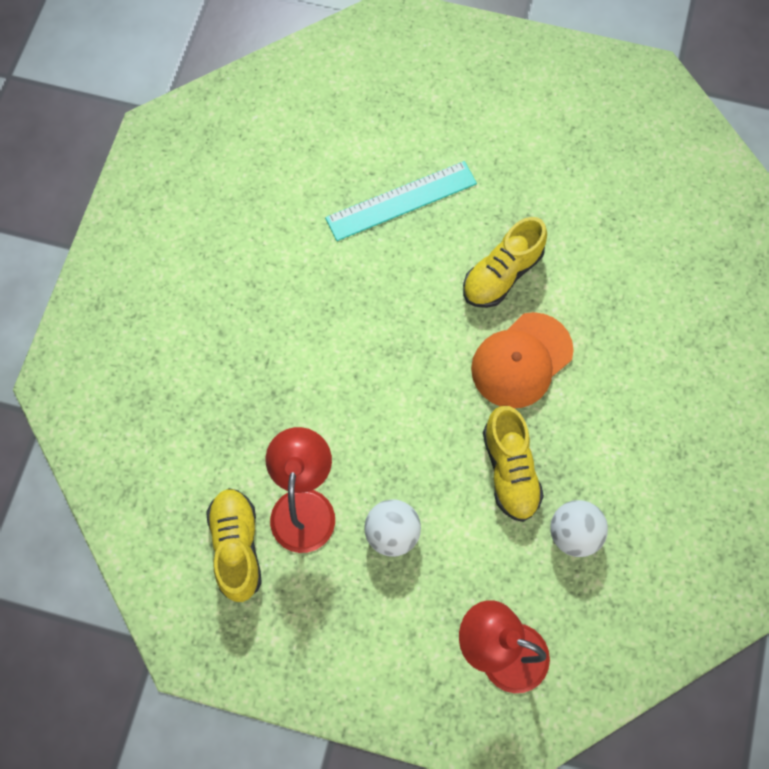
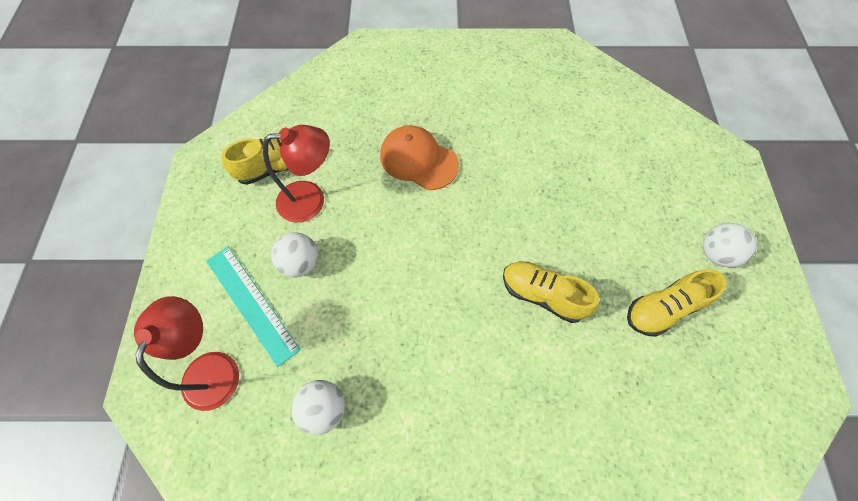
camera: 75 degrees right, 5 degrees down
turquoise ruler [325,161,477,241] -> turquoise ruler moved to [206,247,301,367]
orange cap [471,312,574,408] -> orange cap moved to [380,125,459,190]
yellow shoe [483,406,544,522] -> yellow shoe moved to [627,269,727,337]
none -> white ball [703,223,757,268]

